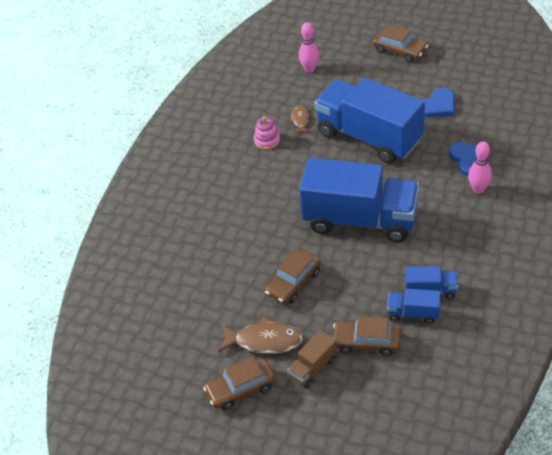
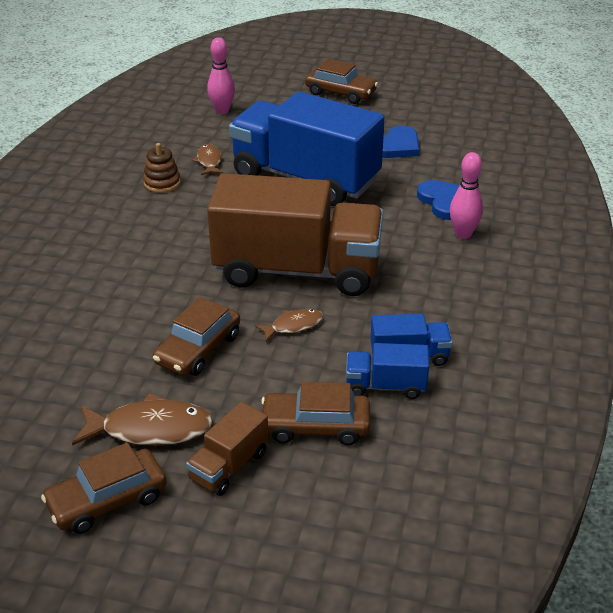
camera: 10 degrees left, 10 degrees down
pink stacking toy [254,116,280,150] -> brown stacking toy [143,143,181,193]
blue truck [299,158,419,242] -> brown truck [207,173,383,296]
none -> brown fish [255,309,323,342]

